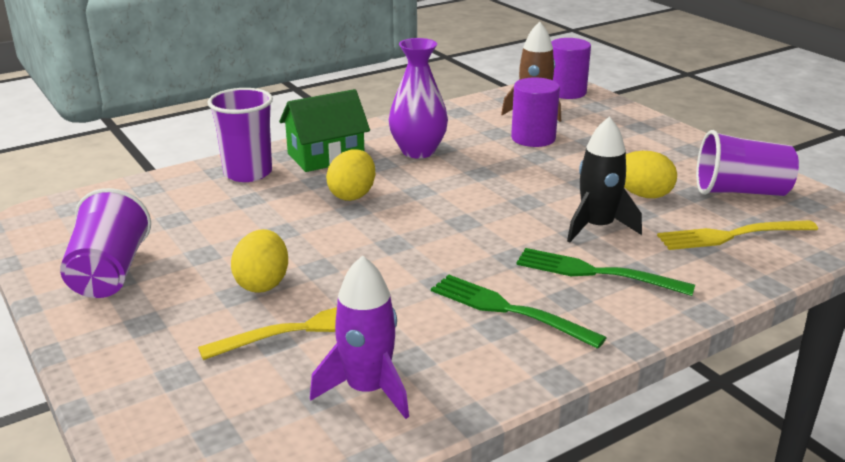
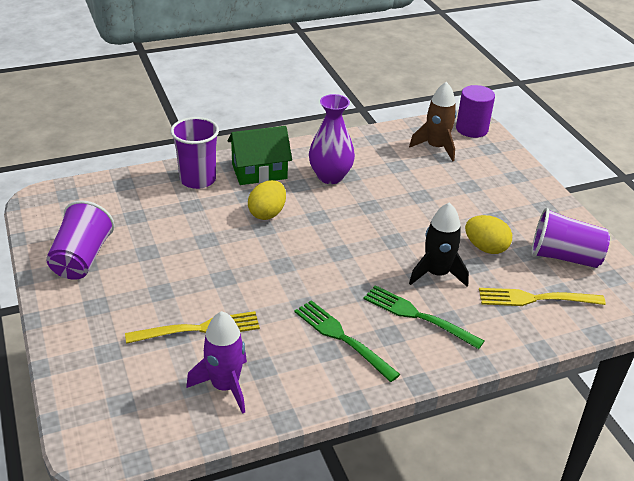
camera: 10 degrees right, 10 degrees up
yellow egg [231,229,288,293] -> none
purple cylinder [511,77,560,147] -> none

